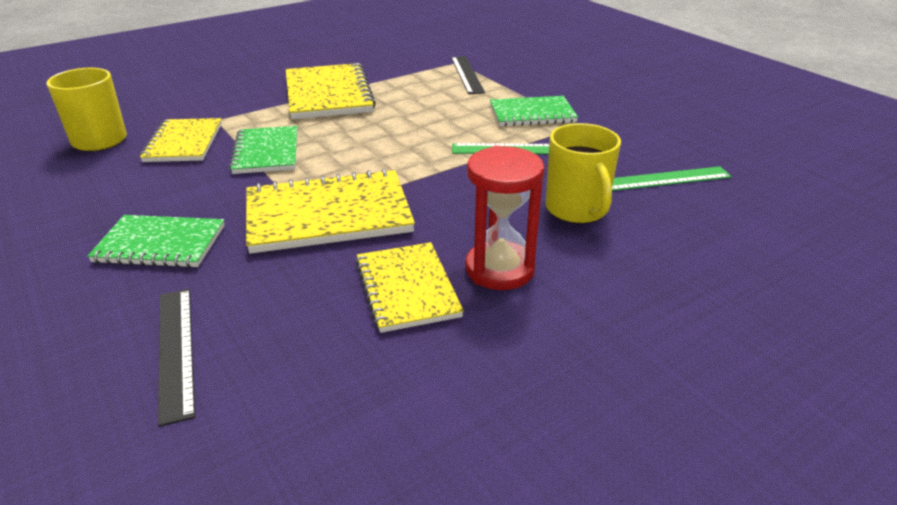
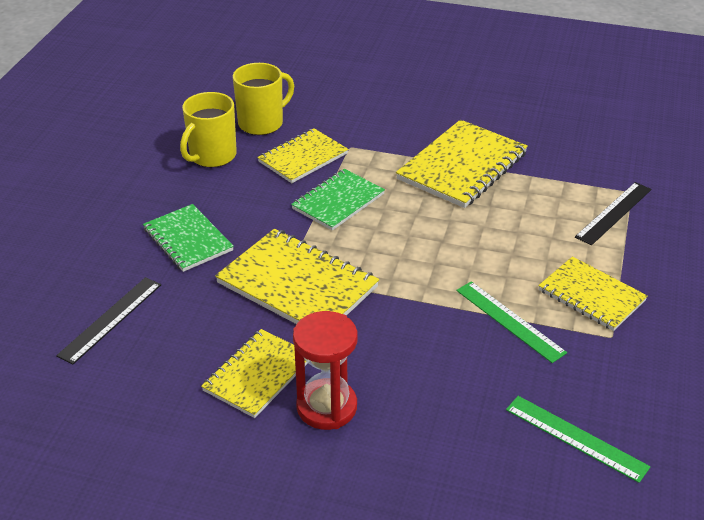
camera: 50 degrees right, 5 degrees up
green notebook [490,96,578,127] -> yellow notebook [538,256,648,331]
yellow mug [546,123,621,224] -> yellow mug moved to [180,92,237,167]

